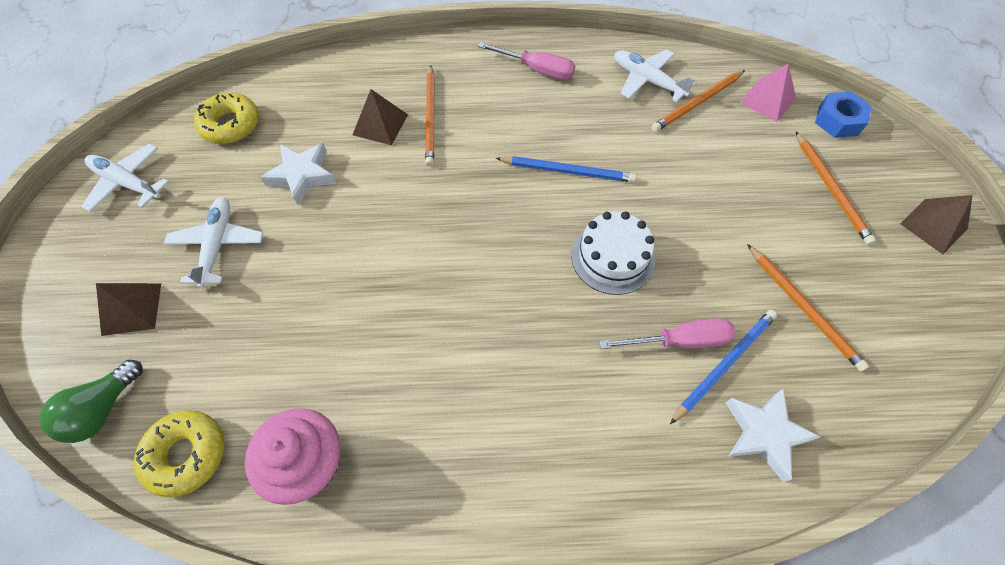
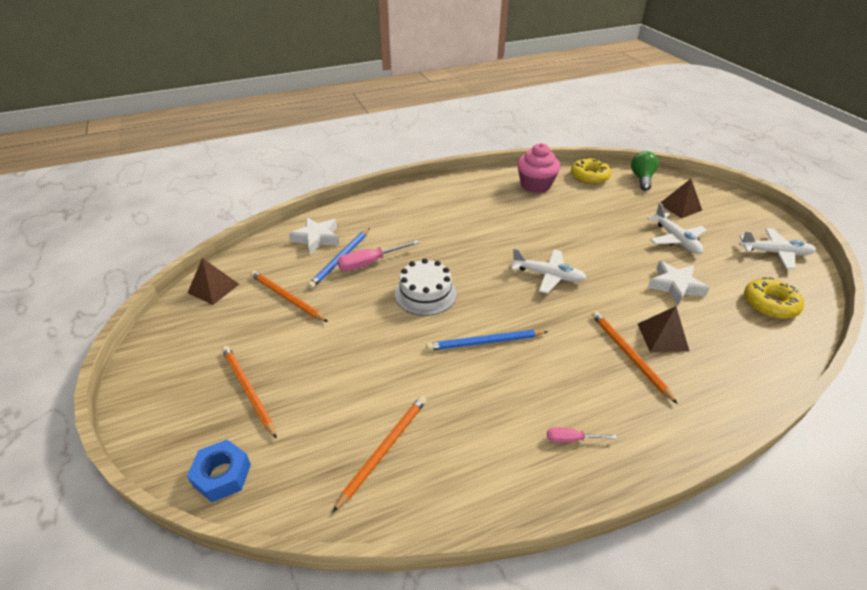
camera: 160 degrees right, 20 degrees down
pink screwdriver [478,42,575,80] -> pink screwdriver [547,427,617,443], size x0.58
white plane [615,49,695,102] -> white plane moved to [511,248,587,294]
pink pyramid [740,63,796,122] -> none
brown pyramid [900,195,972,254] -> brown pyramid moved to [188,258,239,305]

